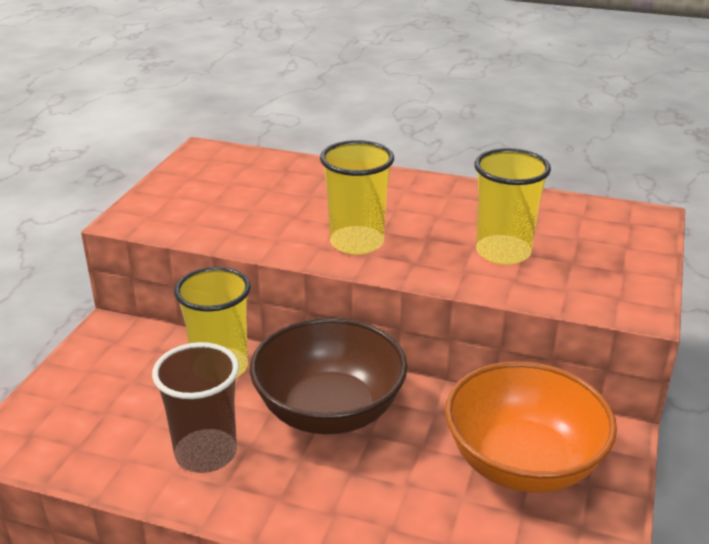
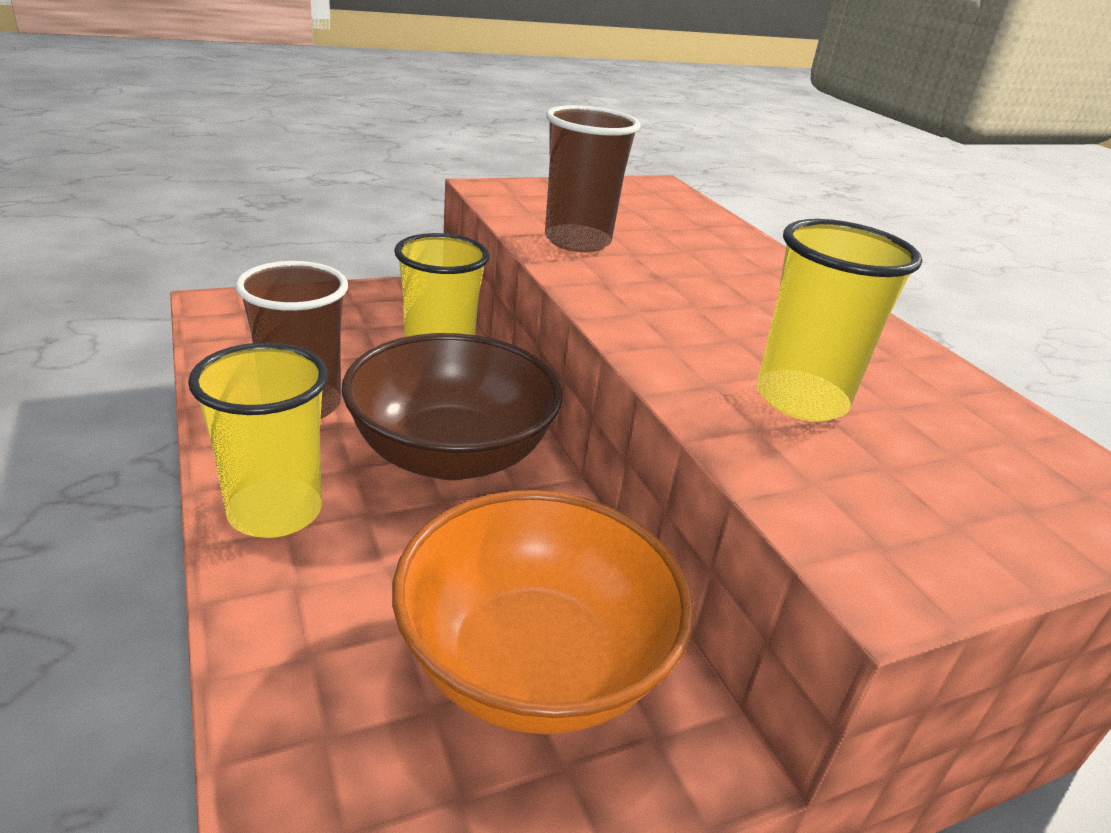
camera: 45 degrees right, 0 degrees up
yellow cup [320,140,394,255] -> yellow cup moved to [188,343,328,538]
none -> brown cup [545,105,641,252]

